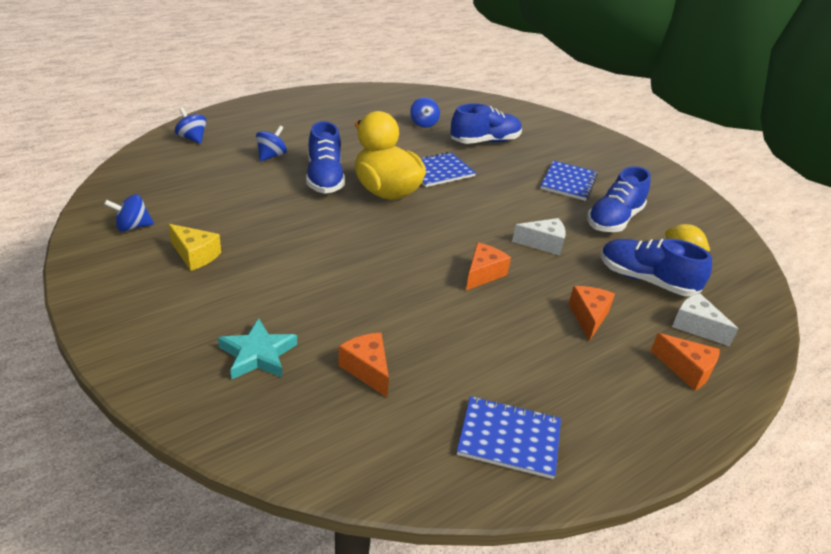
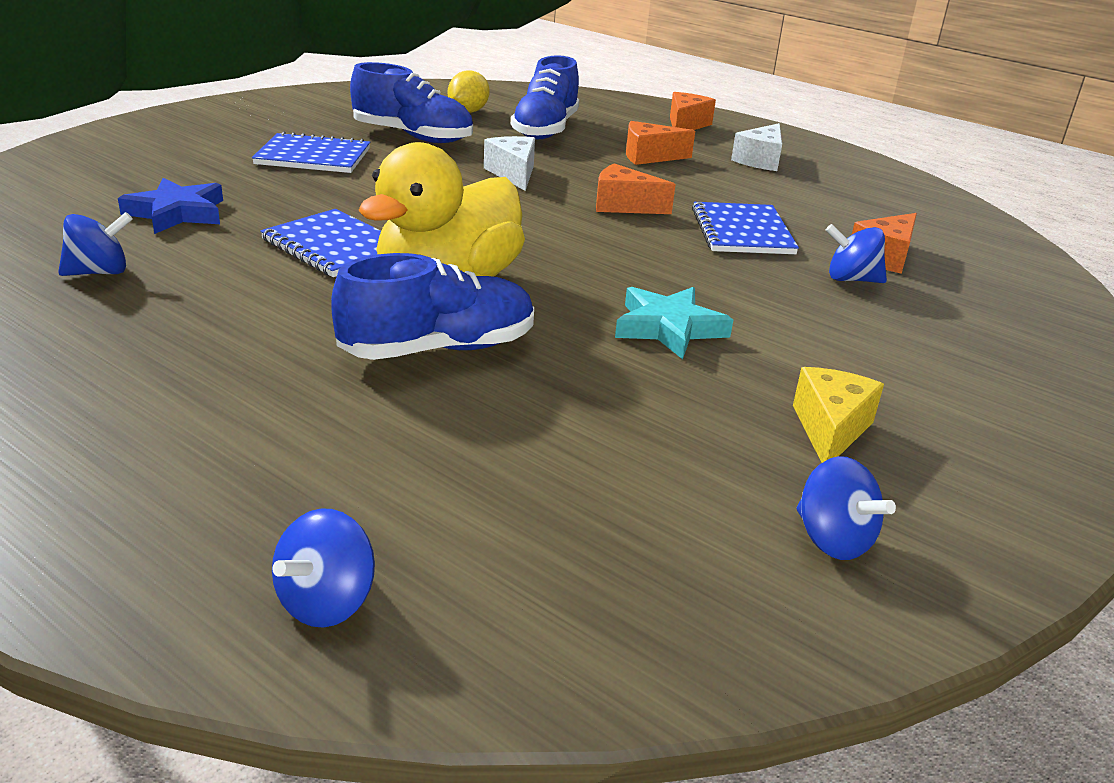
camera: 105 degrees left, 5 degrees down
turquoise star [218,318,297,380] -> turquoise star moved to [615,287,733,359]
blue spinning top [256,125,287,161] -> blue spinning top moved to [826,224,887,283]
blue shoe [451,103,522,144] -> blue star [118,178,223,234]
blue notebook [457,396,561,479] -> blue notebook moved to [692,202,799,254]
white cheese [672,293,738,347] -> white cheese moved to [731,123,782,171]

